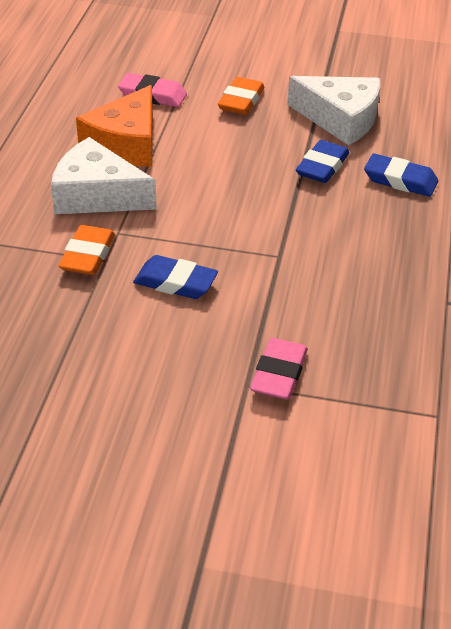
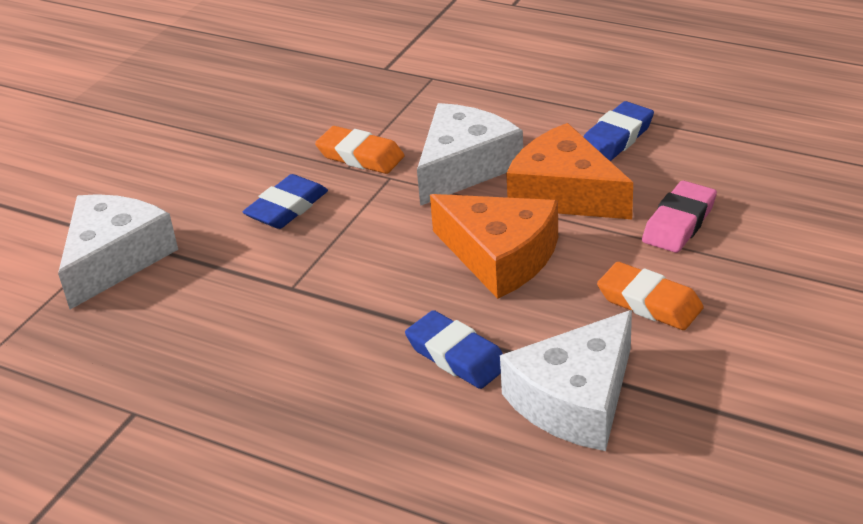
camera: 110 degrees right, 5 degrees down
pink eraser [250,338,308,400] -> white cheese [58,194,178,309]
blue eraser [364,154,438,197] -> blue eraser moved to [583,101,654,161]
none -> orange cheese [430,194,558,299]

